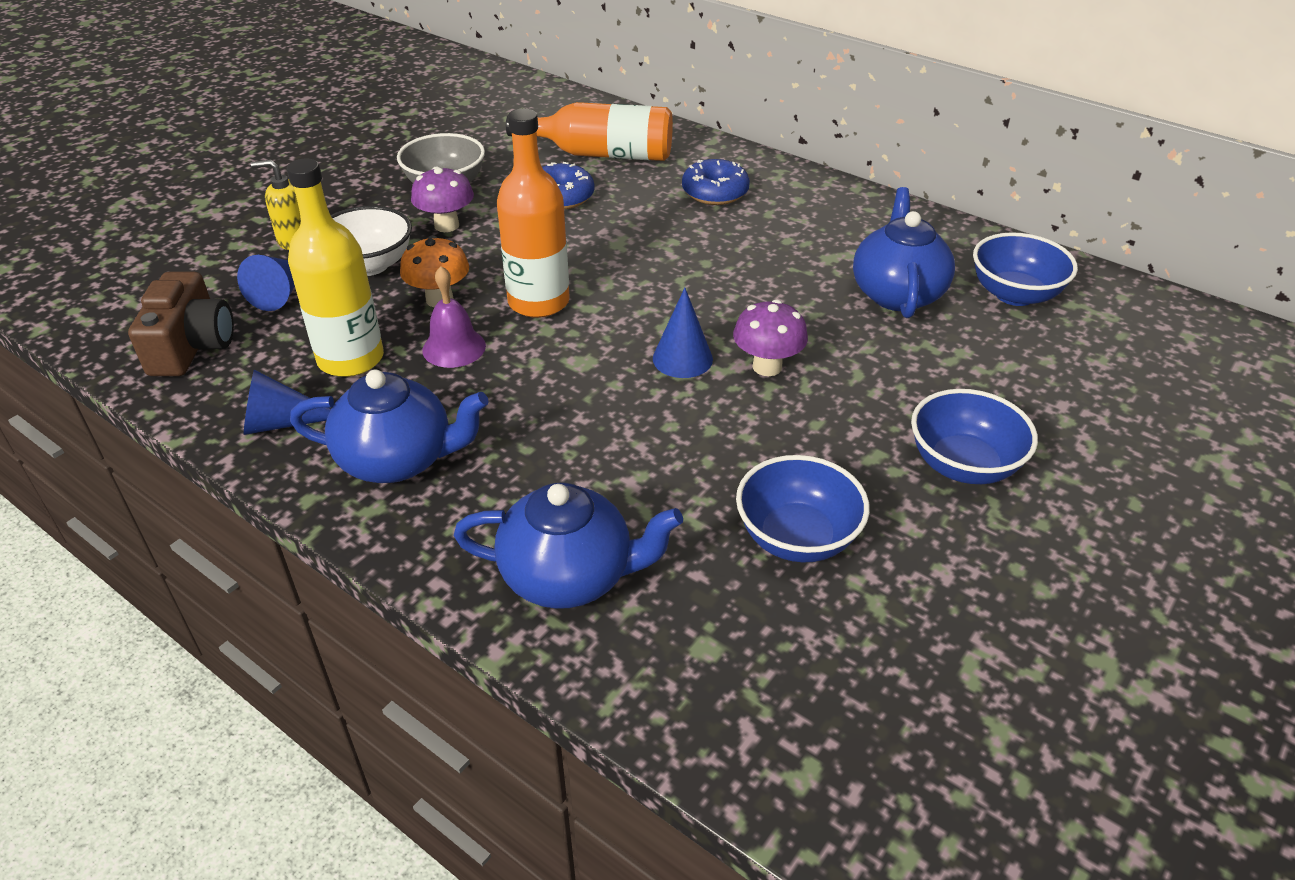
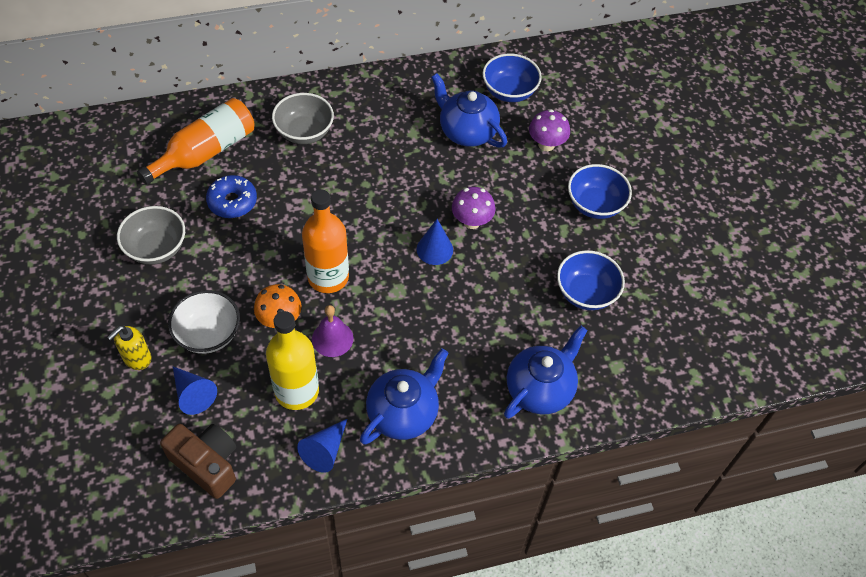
camera: 55 degrees left, 15 degrees up
purple mushroom [411,166,474,232] -> purple mushroom moved to [529,109,570,151]
blue donut [682,159,750,205] -> grey bowl [272,93,334,144]

